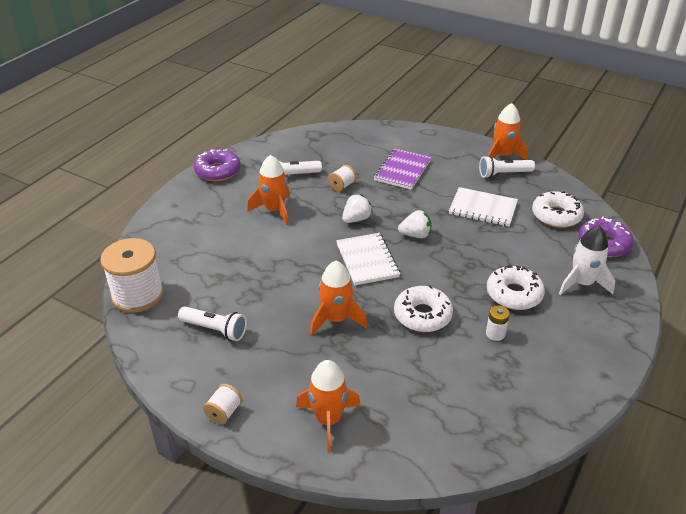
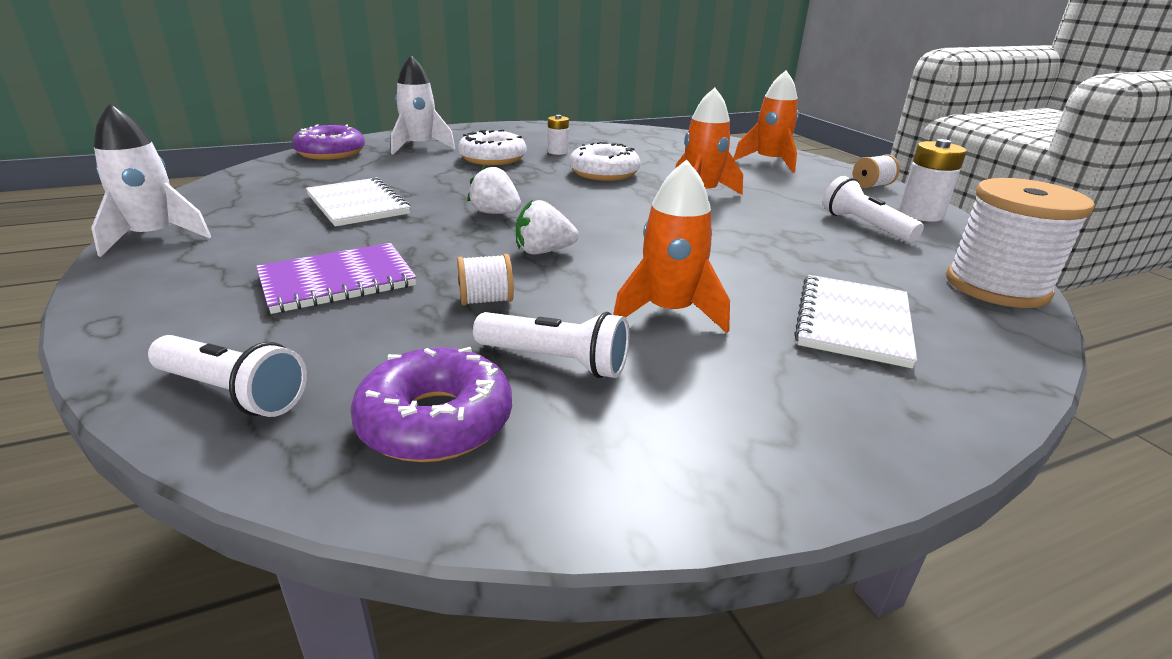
camera: 145 degrees left, 10 degrees down
purple donut [194,149,241,181] -> purple donut moved to [350,347,512,462]
white notebook [336,233,400,285] -> white notebook moved to [794,275,917,368]
white flashlight [479,156,535,178] -> white flashlight moved to [148,335,307,417]
orange rocket [488,103,528,160] -> white rocket [91,103,211,257]
white donut [532,191,584,228] -> none
none -> white battery [898,139,967,222]

